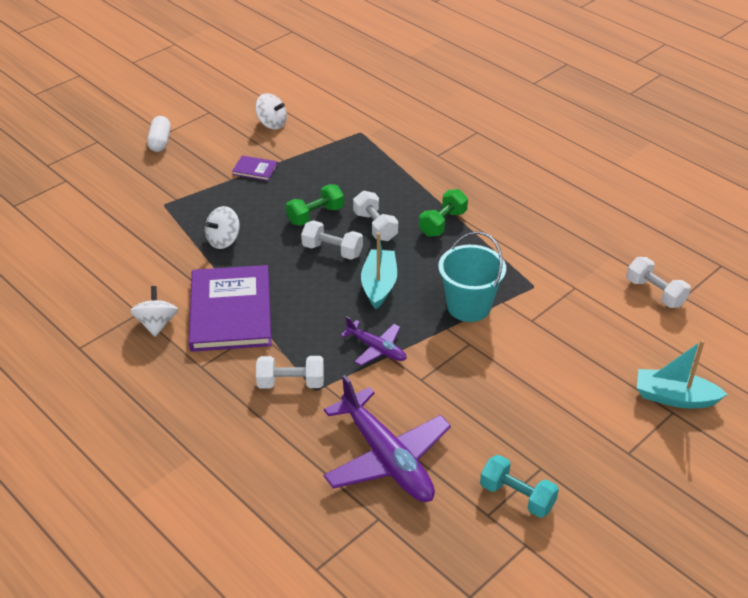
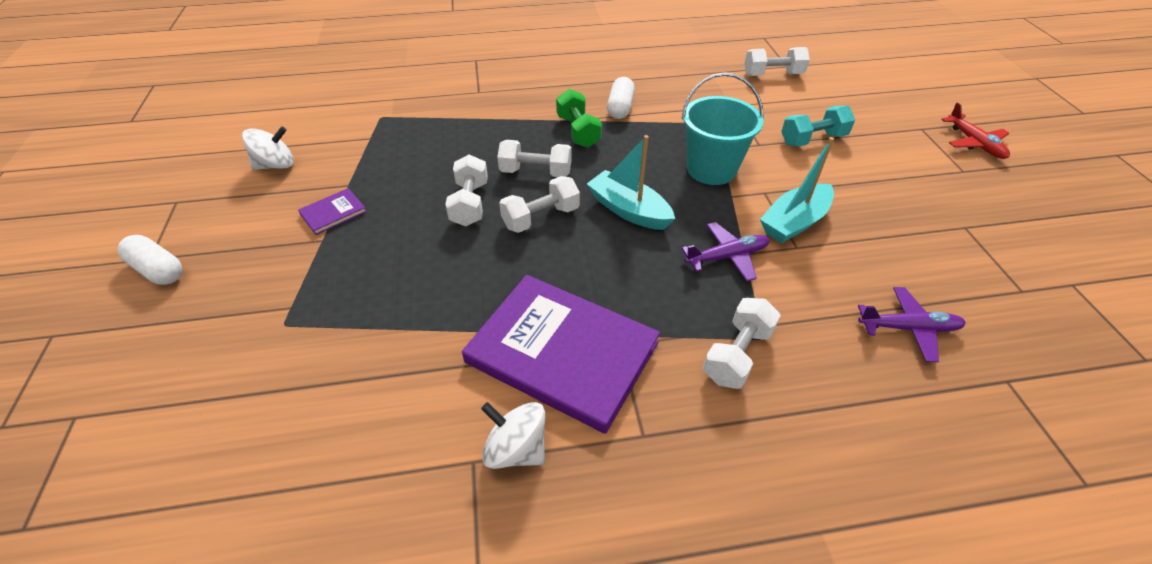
camera: 55 degrees left, 5 degrees up
white spinning top [205,206,239,249] -> none
green dumbbell [286,184,344,226] -> white dumbbell [445,155,488,226]
purple plane [323,375,451,502] -> purple plane [858,287,966,362], size x0.52
turquoise dumbbell [480,455,559,518] -> turquoise dumbbell moved to [781,106,855,147]
turquoise boat [637,340,728,408] -> turquoise boat moved to [760,137,834,243]
none -> white capsule [607,77,635,119]
none -> red plane [941,102,1010,159]

